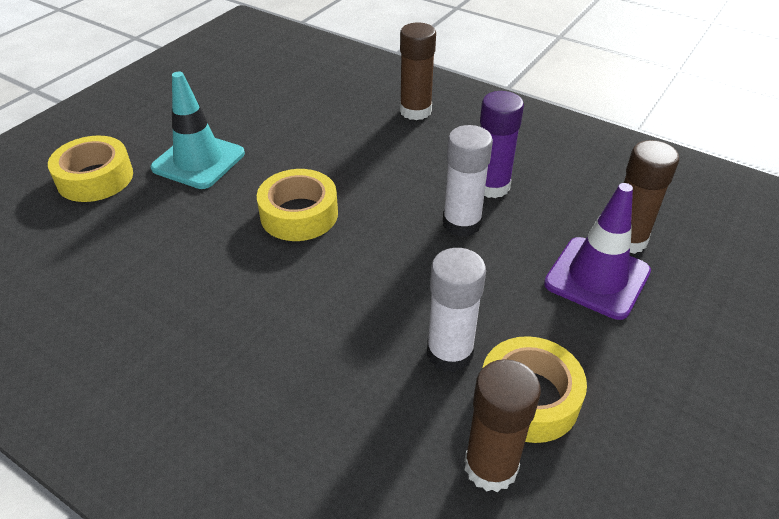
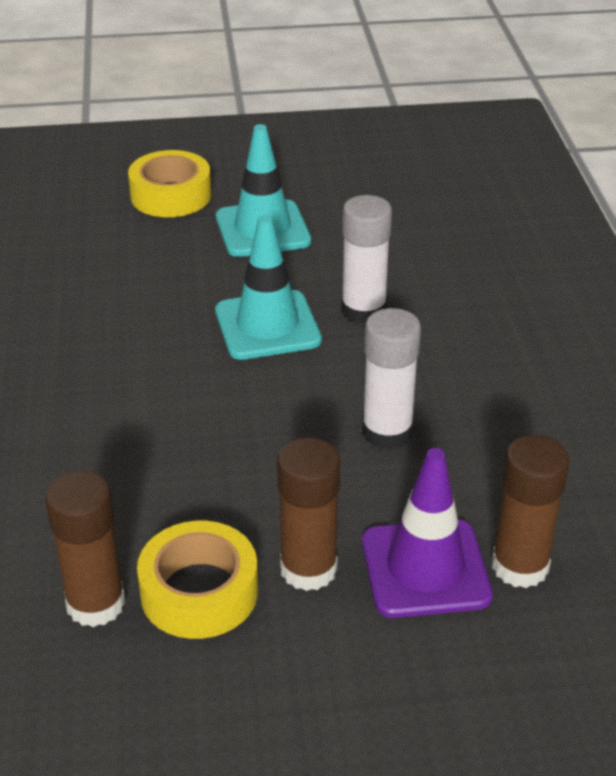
camera: 50 degrees right, 5 degrees down
yellow tape [257,169,338,241] -> turquoise traffic cone [215,215,322,360]
brown glue stick [400,23,436,120] -> brown glue stick moved to [277,438,340,591]
white glue stick [427,248,486,372] -> white glue stick moved to [341,195,392,324]
purple glue stick [480,91,524,198] -> none

